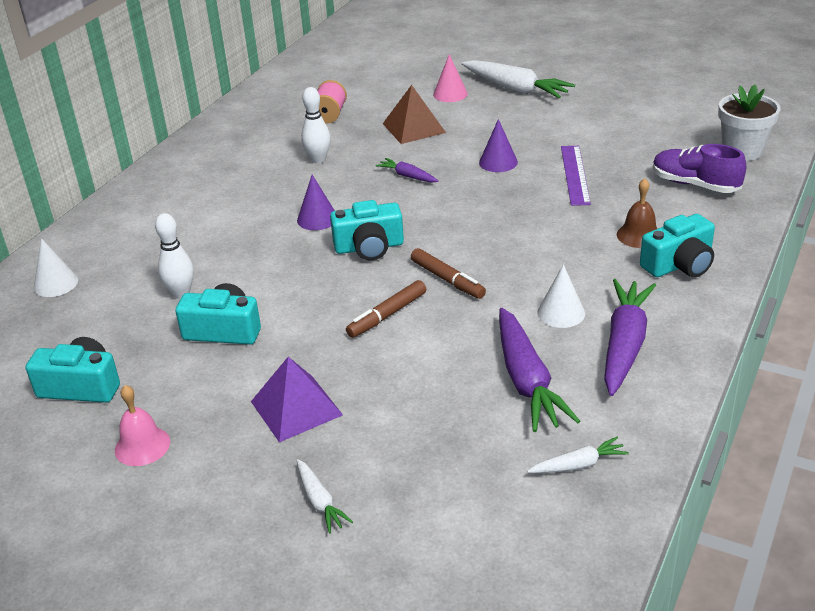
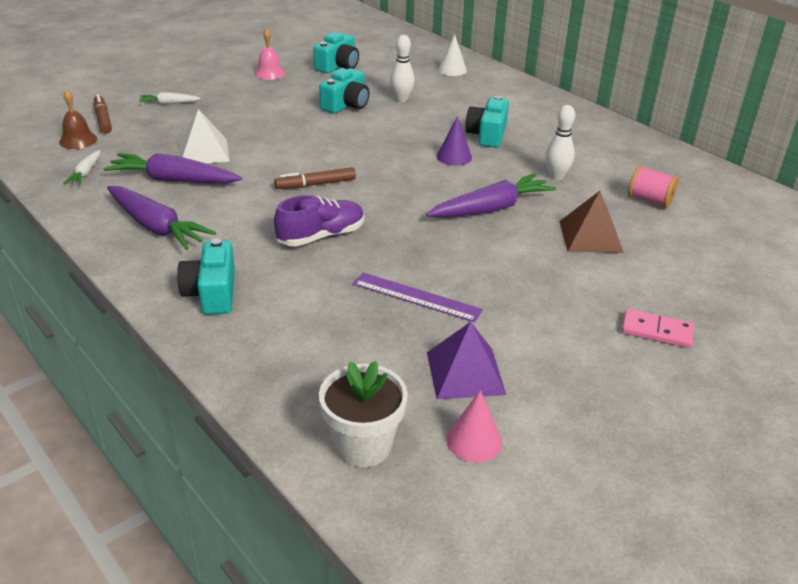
camera: 110 degrees right, 0 degrees up
purple pyramid [251,357,343,442] -> purple pyramid moved to [427,322,506,399]
turquoise camera [330,200,404,261] -> turquoise camera moved to [465,96,509,148]
brown marker [346,280,426,338] -> brown marker moved to [94,94,112,134]
purple carrot [375,158,438,183] -> purple carrot [426,173,556,218], size x1.97
pink cone [433,54,468,102] -> pink cone moved to [446,390,502,463]
white carrot [462,60,575,99] -> pink domino [621,309,694,348]
purple cone [479,119,518,172] -> none
white cone [537,264,585,328] -> none
brown bell [617,178,658,248] -> brown bell moved to [59,90,97,149]
purple shoe [653,144,746,193] -> purple shoe moved to [274,195,364,246]
none -> white pyramid [179,109,230,163]

